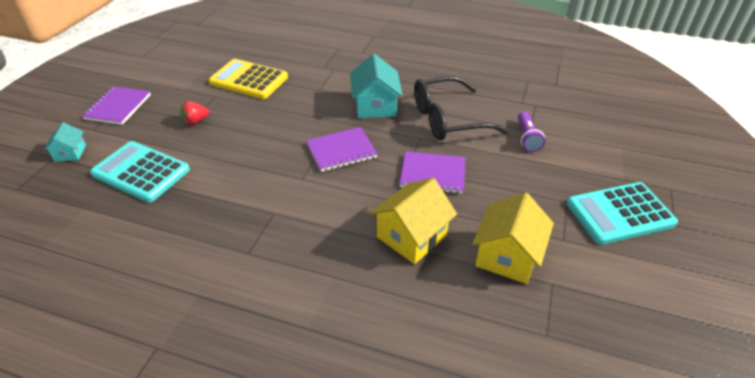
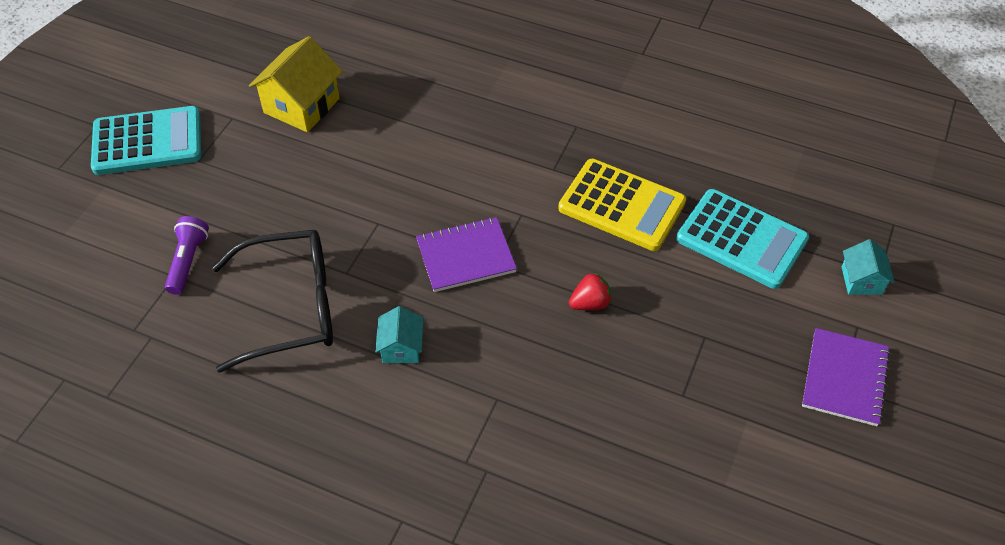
camera: 175 degrees left, 10 degrees up
red strawberry [180,101,209,125] -> red strawberry moved to [569,273,612,310]
yellow calculator [209,59,288,99] -> yellow calculator moved to [558,159,686,251]
turquoise house [350,54,403,118] -> turquoise house [375,306,424,363], size x0.56
yellow house [370,178,457,264] -> none
purple notebook [400,151,465,194] -> none

